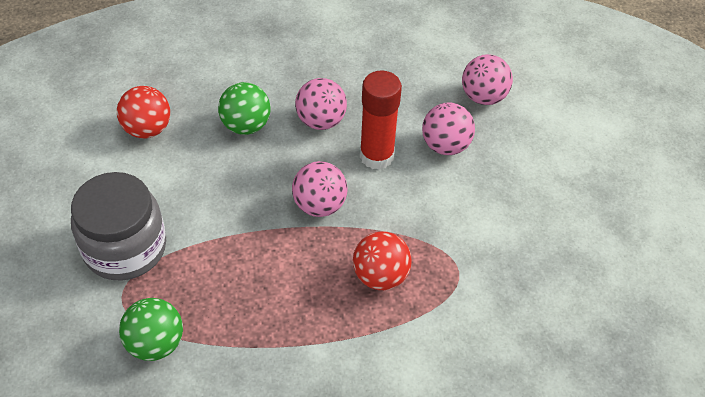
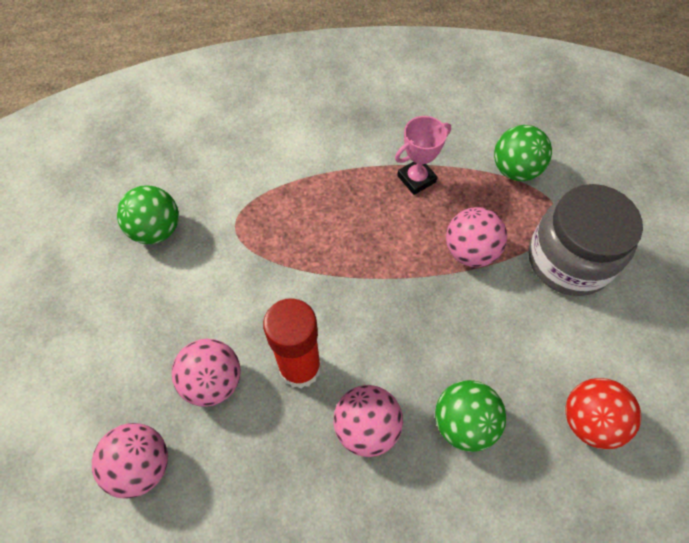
camera: 175 degrees left, 10 degrees up
pink ball [292,161,347,217] -> pink ball moved to [446,207,507,267]
red ball [353,231,412,290] -> none
none -> green ball [117,185,179,244]
none -> pink trophy [395,116,451,195]

